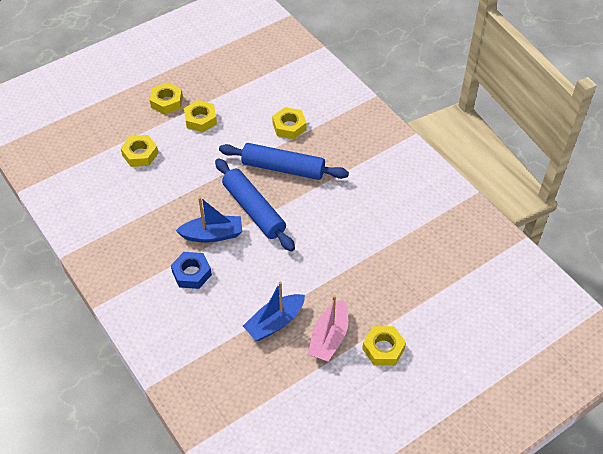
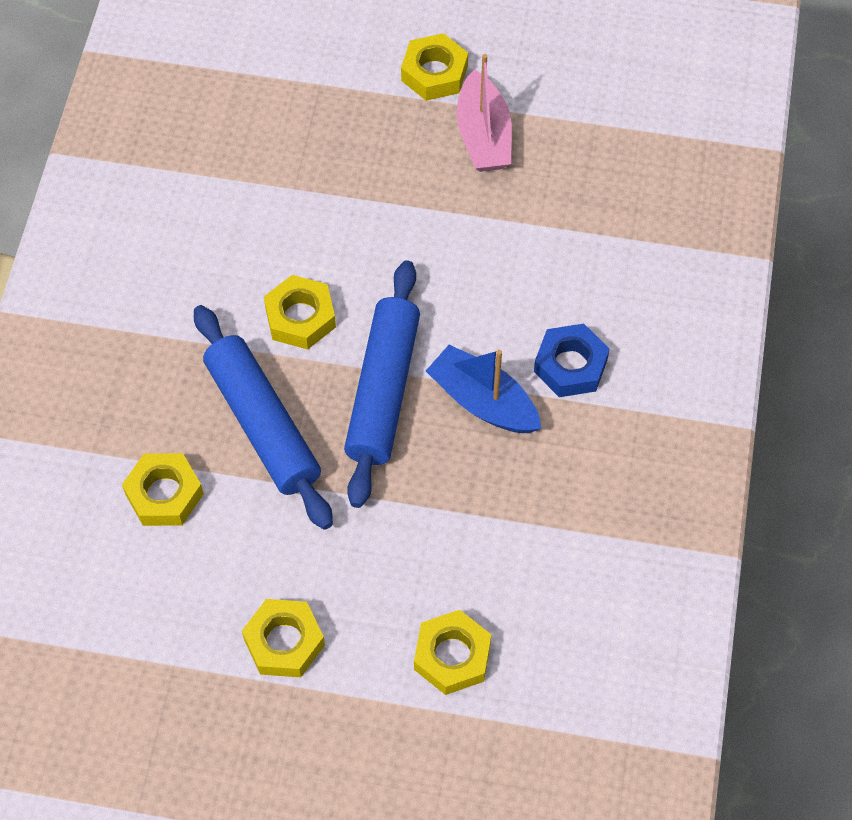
camera: 135 degrees left, 10 degrees up
yellow nut [150,83,183,114] -> yellow nut moved to [264,275,336,349]
blue boat [243,282,305,341] -> none
pink boat [308,295,348,361] -> pink boat turned 105 degrees clockwise [457,54,512,172]

